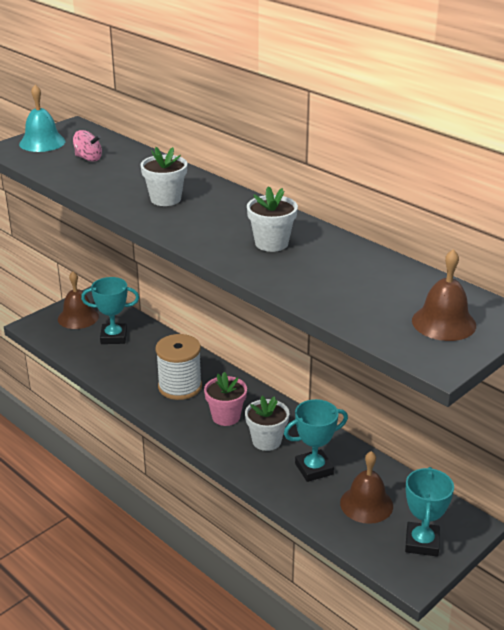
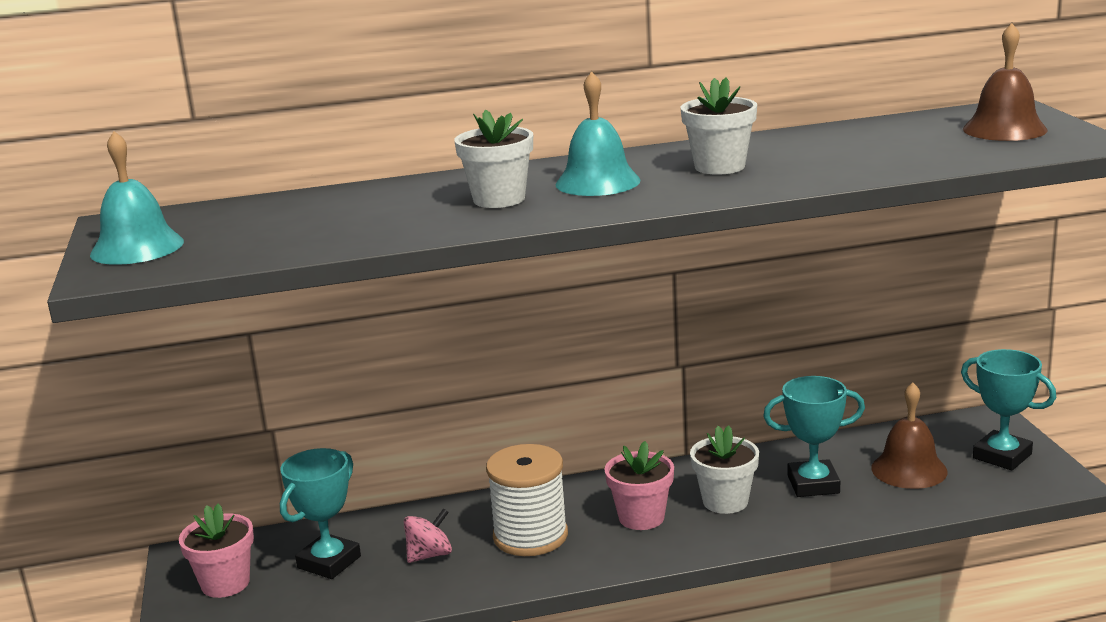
camera: 55 degrees left, 10 degrees down
brown bell [58,272,99,329] -> pink flower pot [179,503,254,598]
pink spinning top [73,130,102,162] -> pink spinning top moved to [404,508,452,563]
turquoise trophy [284,399,348,482] -> turquoise trophy turned 75 degrees clockwise [763,376,865,497]
none -> turquoise bell [556,71,640,196]

